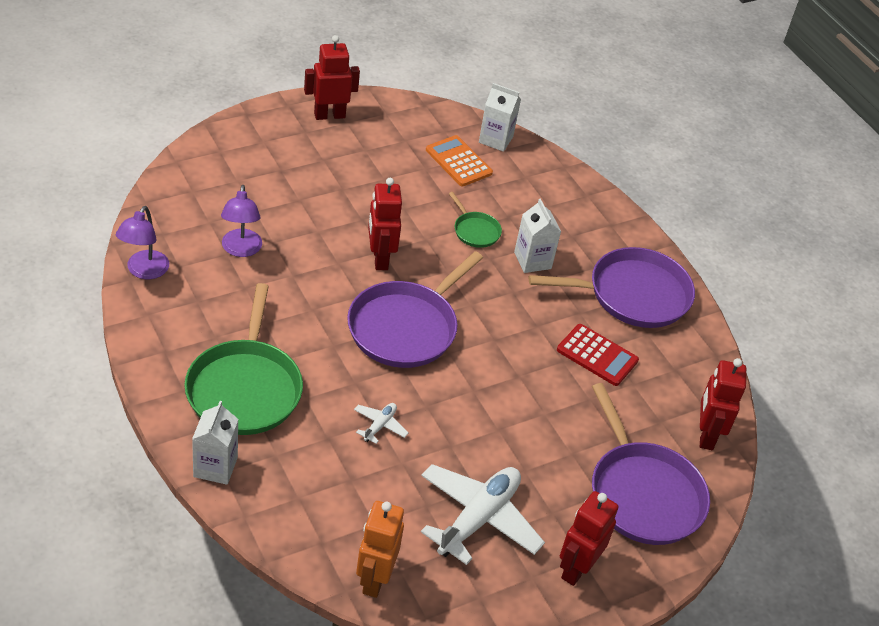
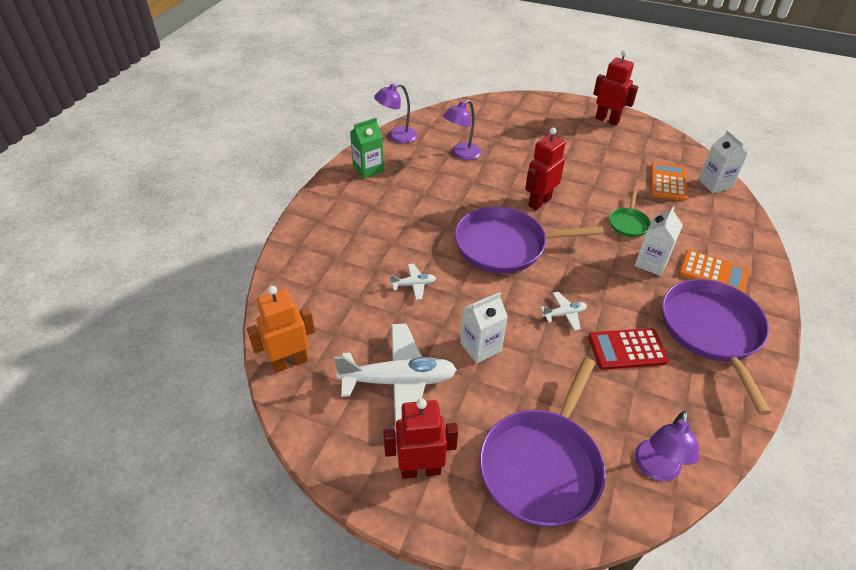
camera: 55 degrees right, 0 degrees up
green pan [184,283,303,435] -> none
white carton [192,401,239,485] -> white carton moved to [460,292,508,363]
purple pan [529,247,695,328] -> purple pan turned 135 degrees counterclockwise [662,279,771,415]
red calculator [557,324,639,386] -> red calculator turned 90 degrees clockwise [588,328,669,370]
red robot [700,358,746,450] -> purple lamp [635,411,699,481]
none -> green carton [350,118,384,178]
none -> white plane [540,292,587,331]
none -> orange calculator [679,250,749,293]

